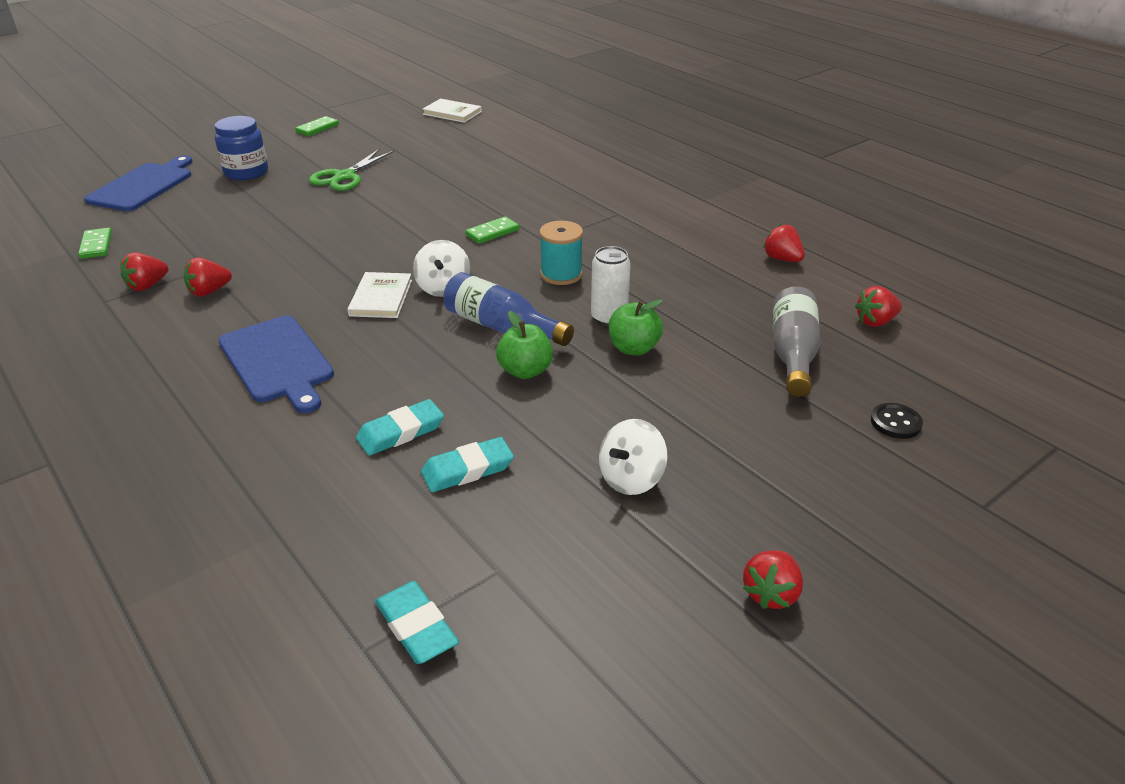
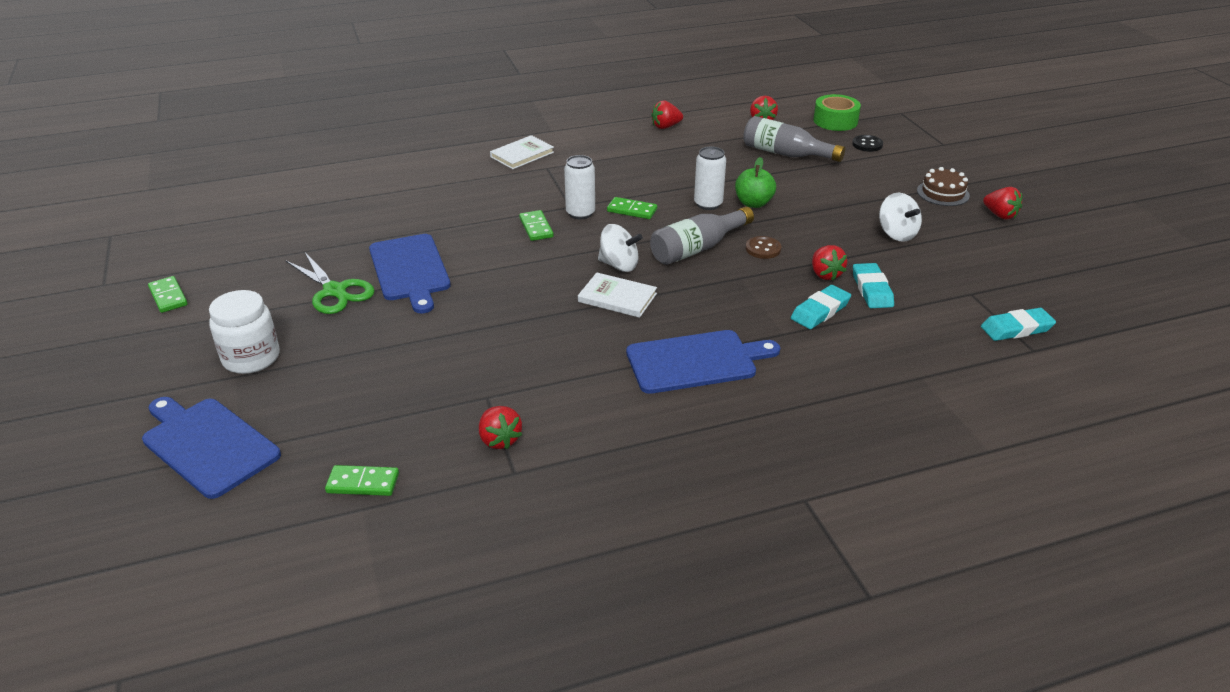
camera: 70 degrees left, 0 degrees up
red strawberry [184,257,232,297] -> red strawberry moved to [812,245,847,280]
blue jar [215,116,268,180] -> white jar [209,290,280,374]
turquoise eraser [356,399,444,455] -> turquoise eraser turned 60 degrees clockwise [791,285,851,329]
white book [422,99,482,123] -> white book moved to [490,135,554,169]
blue bottle [443,272,574,346] -> grey bottle [650,207,754,265]
green apple [496,311,553,379] -> brown button [746,236,781,259]
turquoise spool [539,221,583,285] -> green domino [607,197,657,219]
none -> blue cutting board [369,234,451,313]
none -> white can [564,155,595,219]
none -> green tape [813,94,861,131]
none -> brown cake [917,167,970,206]

